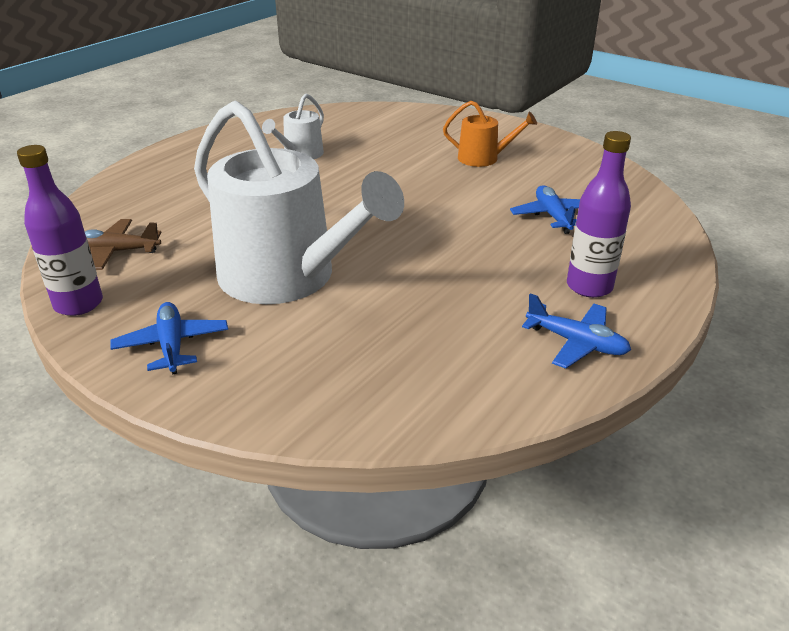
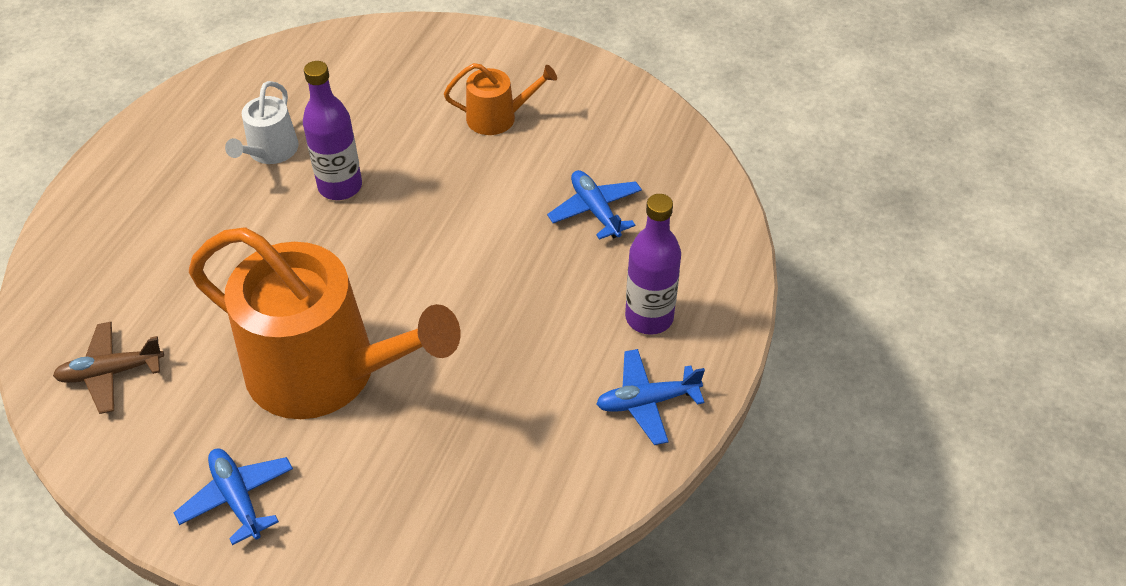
camera: 15 degrees left, 15 degrees up
purple bottle [17,145,103,316] -> purple bottle moved to [303,61,362,200]
white watering can [194,101,404,304] -> orange watering can [189,227,460,419]
blue plane [522,293,631,369] -> blue plane turned 150 degrees clockwise [596,349,705,445]

